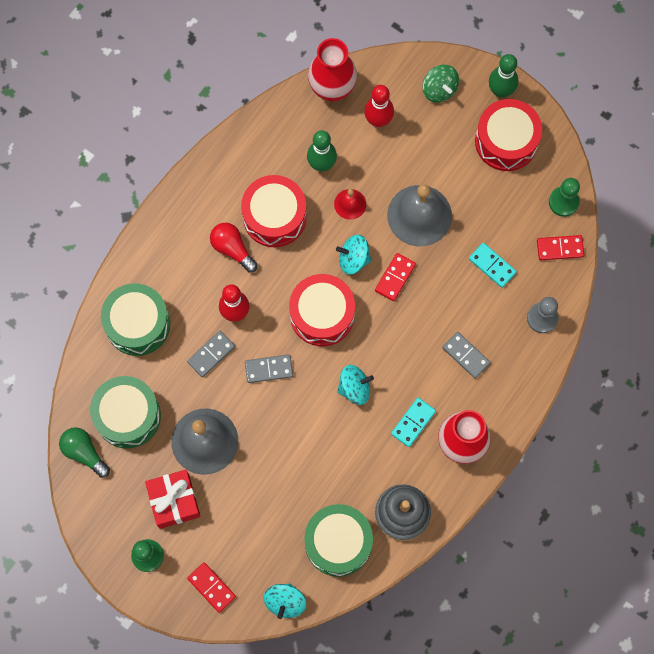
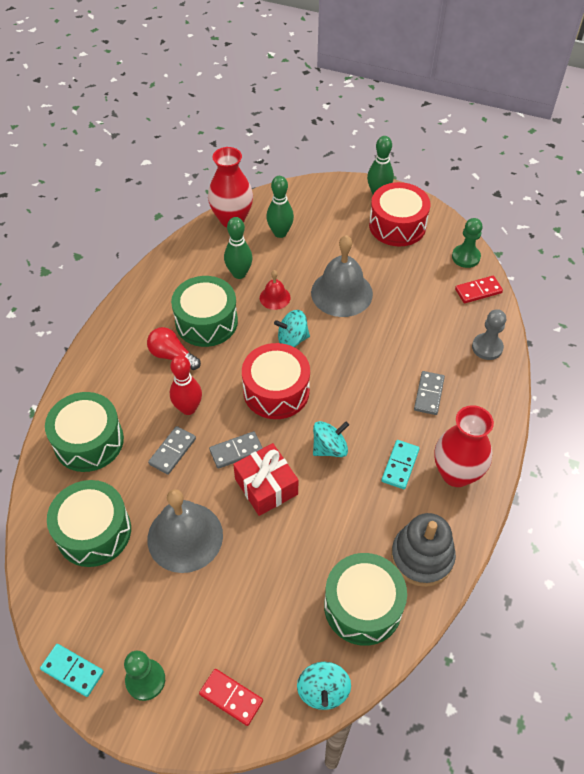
camera: 15 degrees left, 20 degrees down
green light bulb [59,427,110,478] -> none
red gift [145,470,200,529] -> red gift moved to [233,443,298,516]
red drum [241,175,307,247] -> green drum [171,276,238,347]
red bowling pin [364,85,394,127] -> green bowling pin [266,176,294,238]
red domino [375,253,416,301] -> none
green spinning top [423,65,459,103] -> none
grey domino [442,332,491,378] -> grey domino turned 75 degrees clockwise [414,371,445,415]
turquoise domino [469,243,517,288] -> turquoise domino moved to [40,644,104,697]

